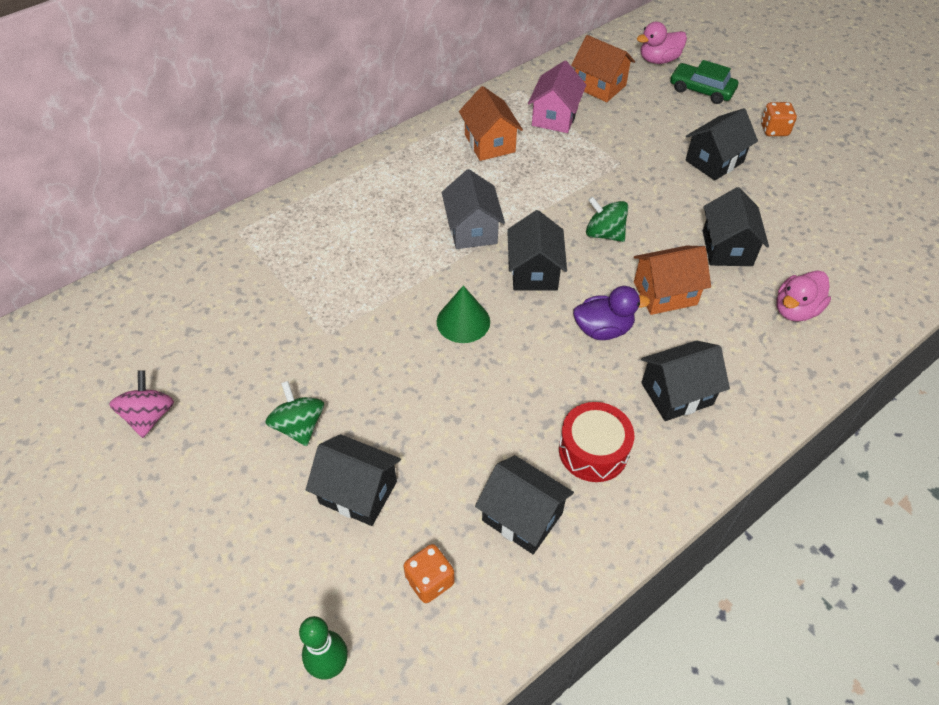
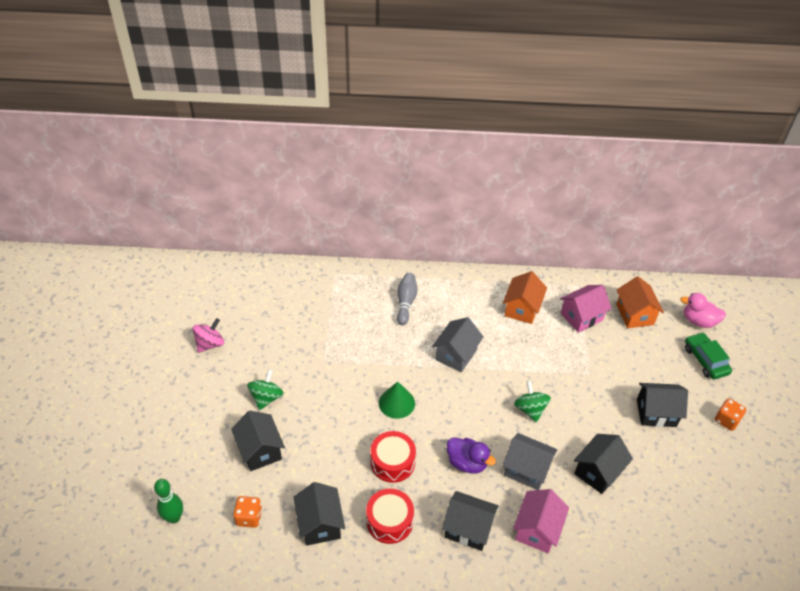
camera: 40 degrees right, 5 degrees down
black house [507,210,567,291] -> none
orange house [634,246,711,315] -> grey house [503,433,557,490]
pink duck [776,270,831,321] -> none
none -> red drum [371,431,416,483]
none -> grey bowling pin [397,273,417,325]
none -> pink house [513,489,569,553]

